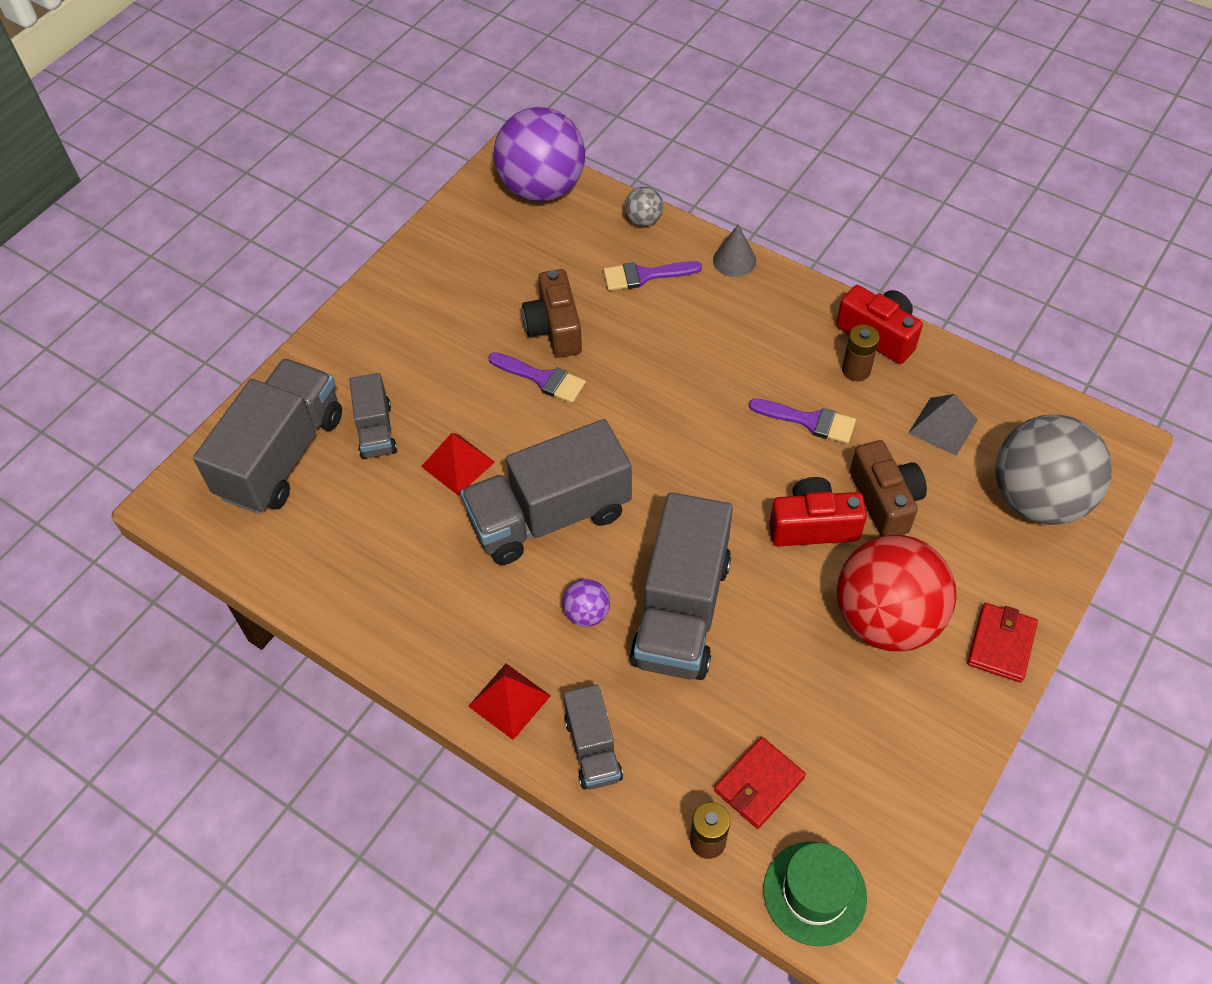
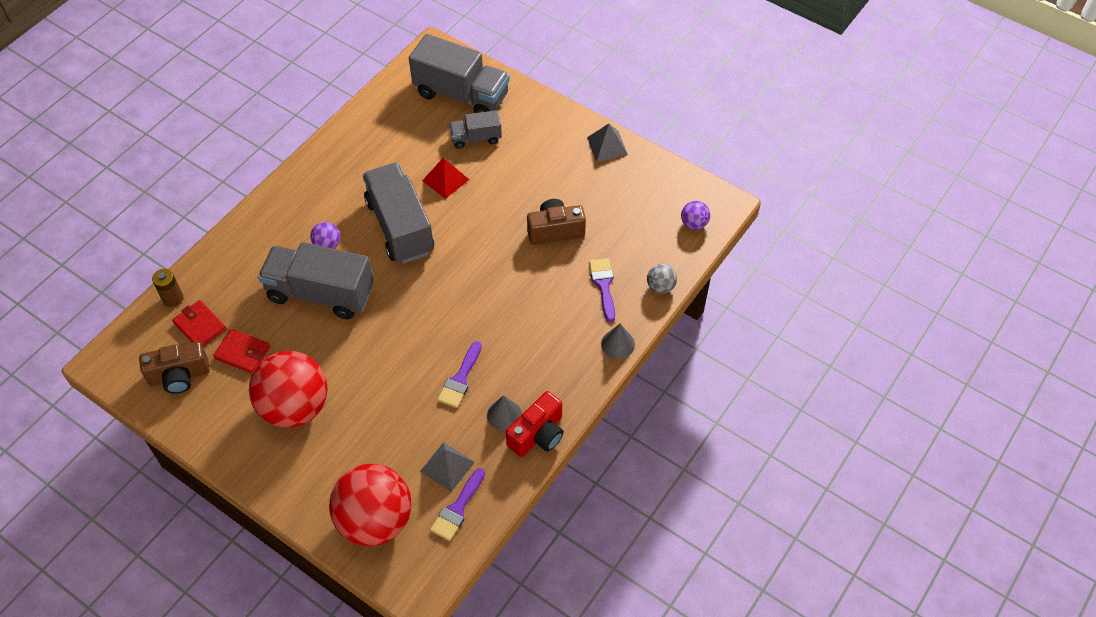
camera: 90 degrees right, 0 degrees up
red pyramid [468,664,551,740] -> none
purple brush [488,352,586,403] -> purple brush moved to [430,468,485,541]
purple ball [494,107,585,202] -> purple ball [681,201,710,230], size x0.42
grey truck [563,684,623,790] -> none
green hat [763,842,867,946] -> none
red camera [769,477,867,546] -> none
brown battery [842,325,880,381] -> grey cone [487,396,522,431]
brown camera [850,440,927,537] -> brown camera moved to [139,342,209,394]
red wallet [967,603,1038,682] -> red wallet moved to [213,329,270,374]
grey ball [995,414,1112,525] -> red ball [329,464,412,546]
none -> grey pyramid [587,124,628,162]

